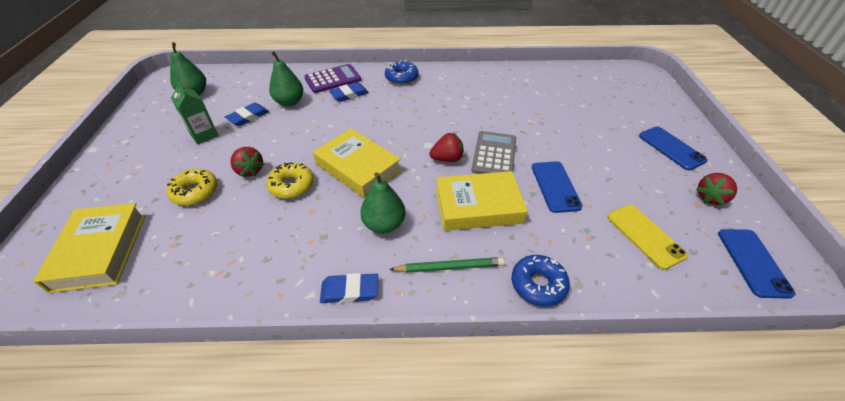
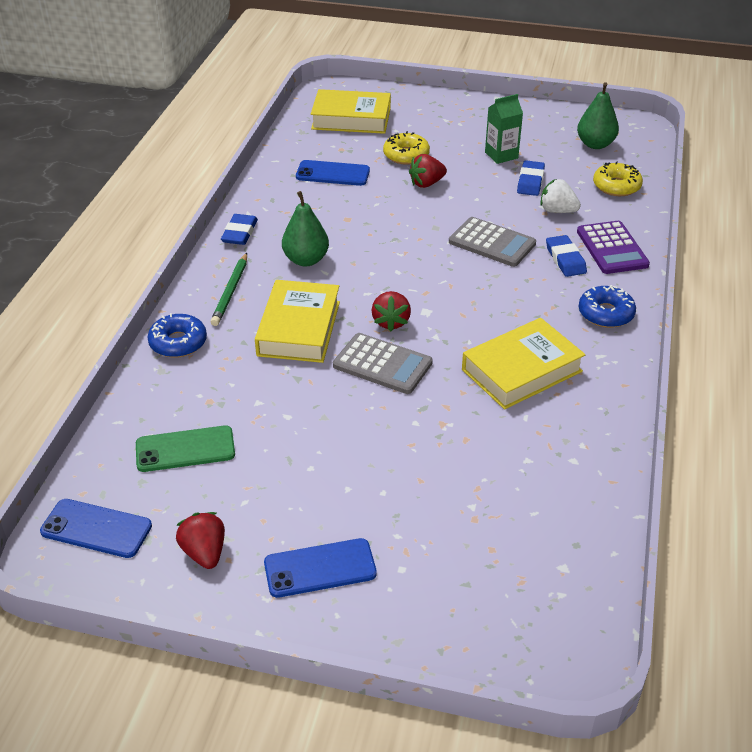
camera: 105 degrees right, 5 degrees down
blue eraser [225,103,269,126] -> blue eraser turned 45 degrees clockwise [517,160,545,196]
yellow donut [266,162,314,199] -> yellow donut moved to [593,161,643,196]
green pear [269,51,303,107] -> white strawberry [540,179,581,213]
yellow book [313,128,401,198] -> yellow book moved to [462,318,585,409]
blue phone [532,161,582,213] -> blue phone moved to [296,160,370,186]
yellow phone [607,205,688,270] -> green phone [136,425,235,472]
none -> grey calculator [449,217,536,267]

